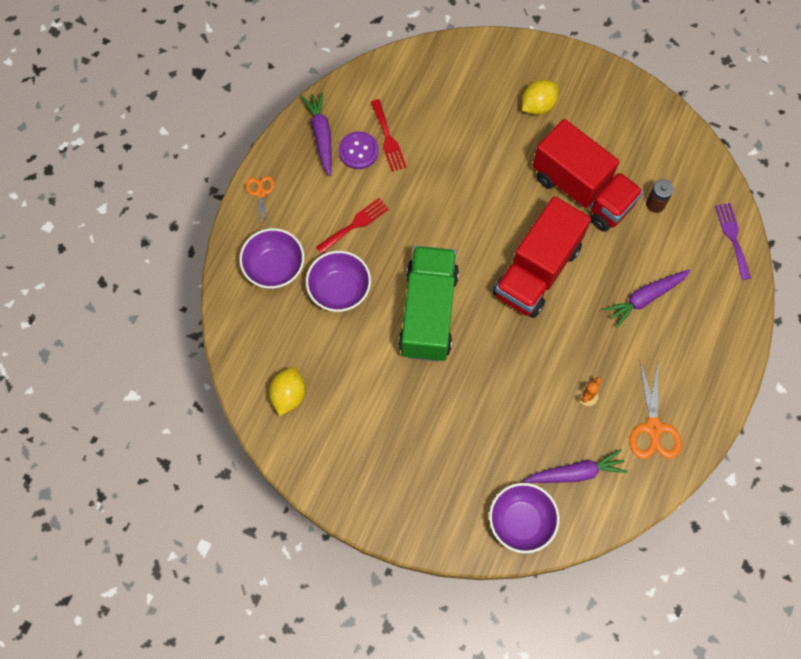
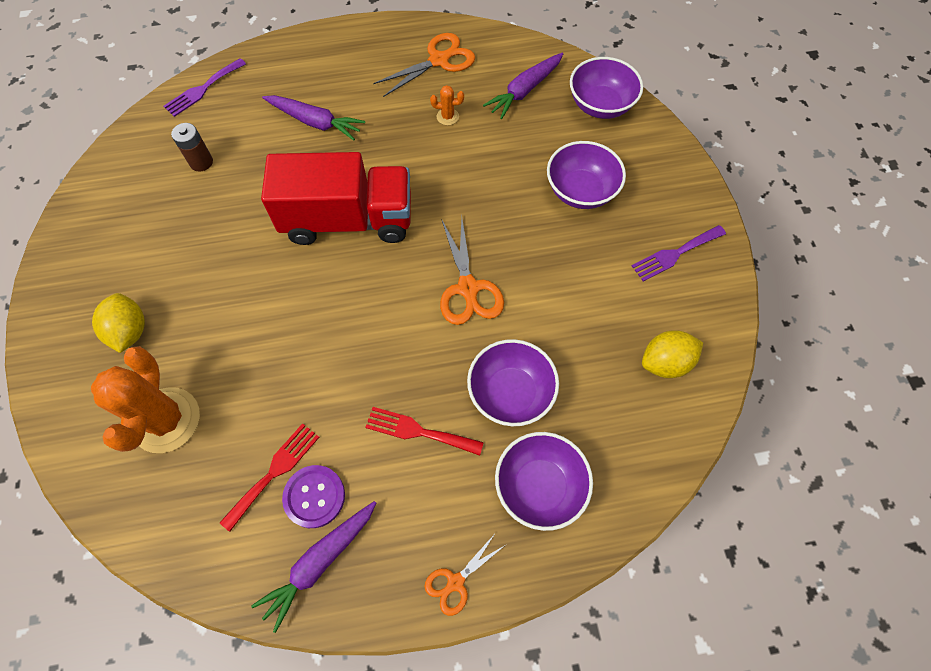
camera: 125 degrees left, 5 degrees down
green truck [399,246,459,362] -> orange scissors [440,217,504,325]
yellow lemon [522,80,559,115] -> yellow lemon turned 60 degrees clockwise [92,293,145,353]
purple carrot [523,449,628,483] -> purple carrot turned 90 degrees counterclockwise [483,52,563,119]
red truck [532,119,643,232] -> none
none -> orange cactus [91,346,200,453]
none -> purple bowl [547,141,626,209]
none -> purple fork [632,225,726,281]

